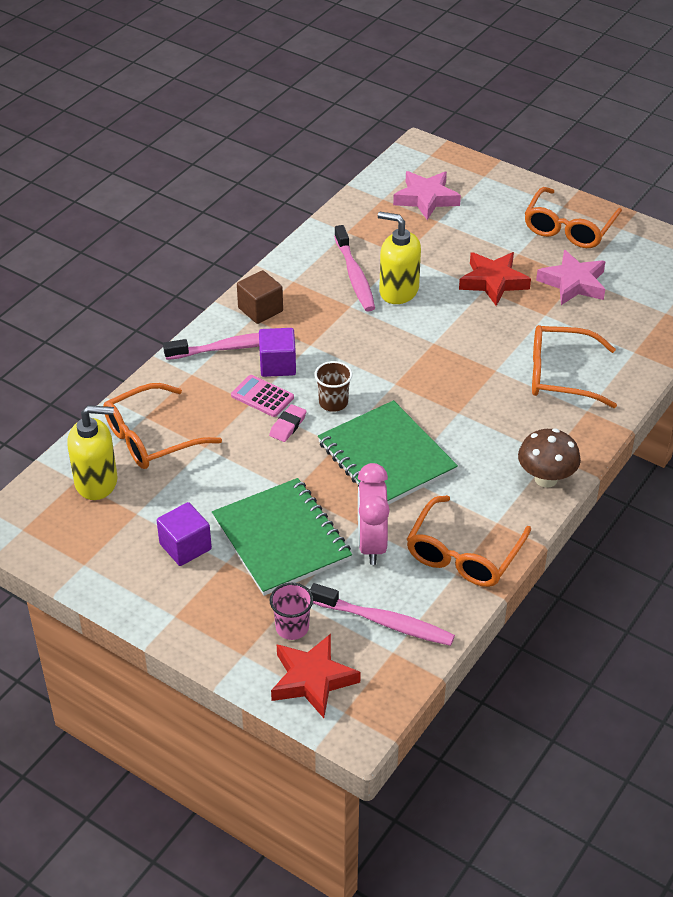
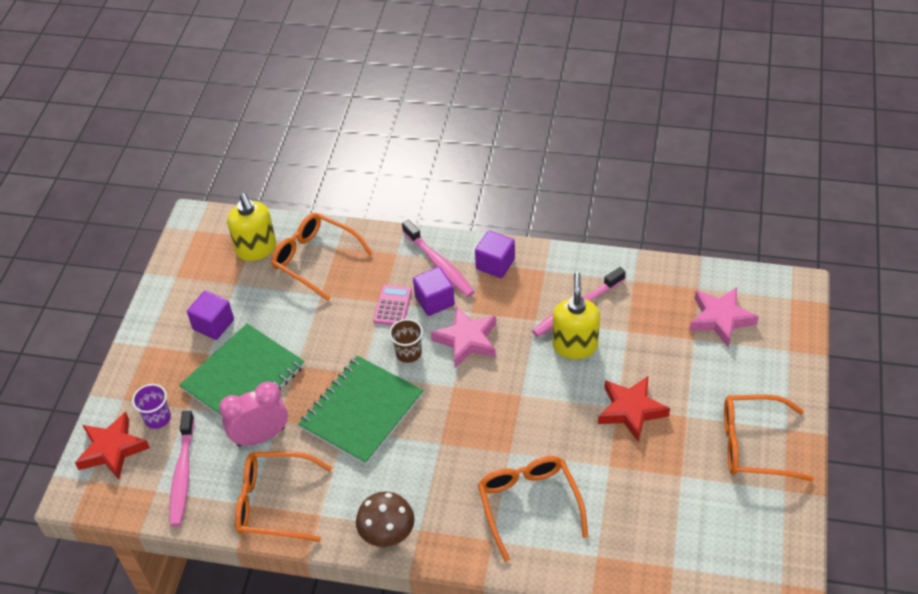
camera: 70 degrees right, 5 degrees up
brown cube [237,270,283,324] -> purple cube [475,231,515,278]
pink eraser [269,404,307,442] -> none
pink cup [270,583,313,640] -> purple cup [132,384,171,429]
pink star [536,250,605,305] -> pink star moved to [431,307,496,368]

